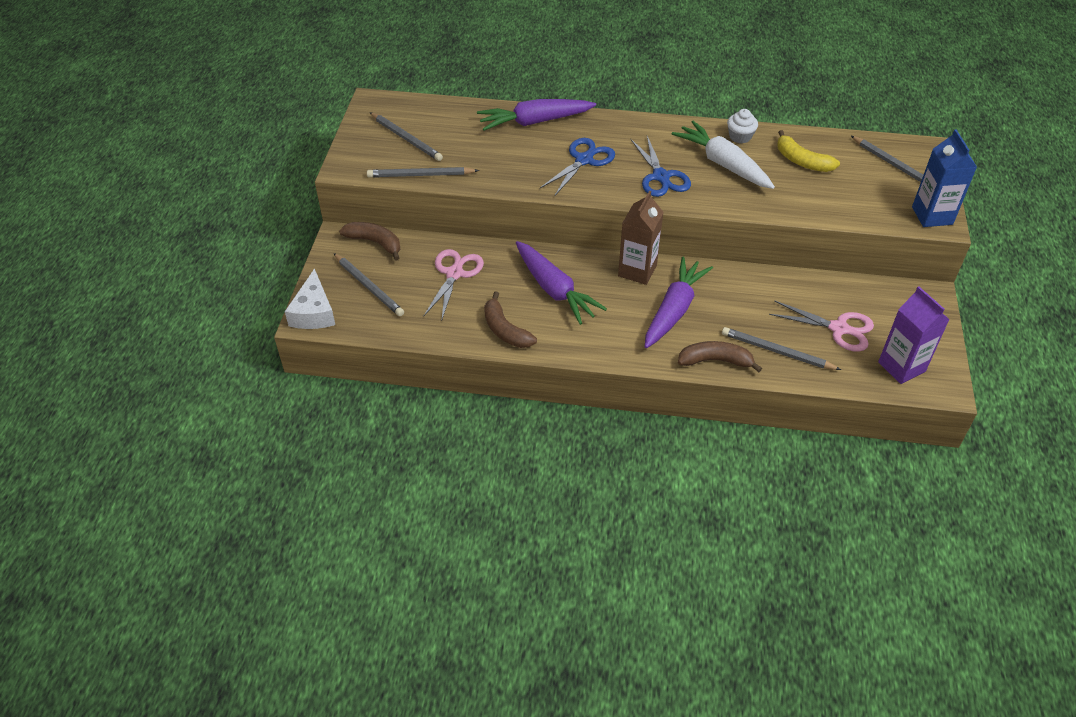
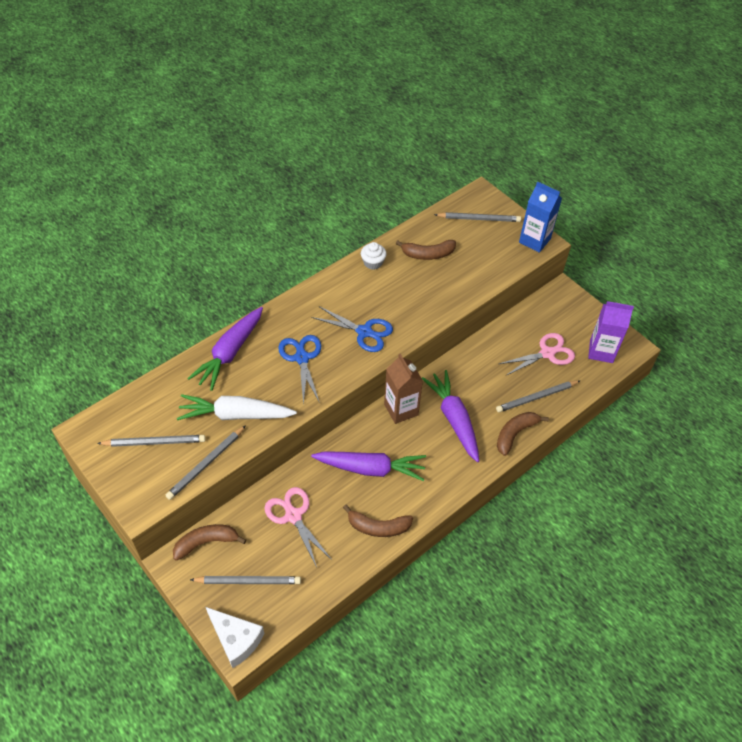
camera: 50 degrees left, 5 degrees up
white carrot [672,121,775,189] -> white carrot moved to [177,394,297,420]
yellow banana [777,130,840,172] -> brown banana [396,240,456,260]

